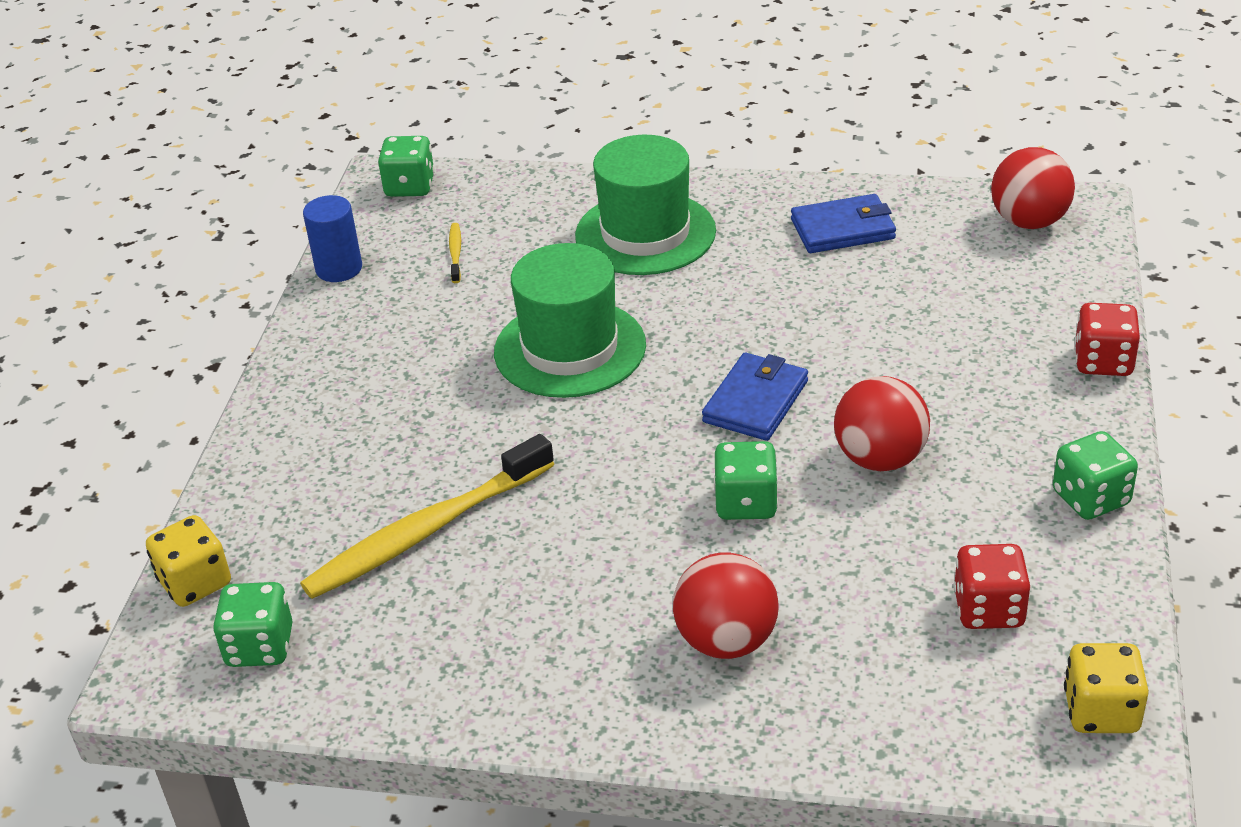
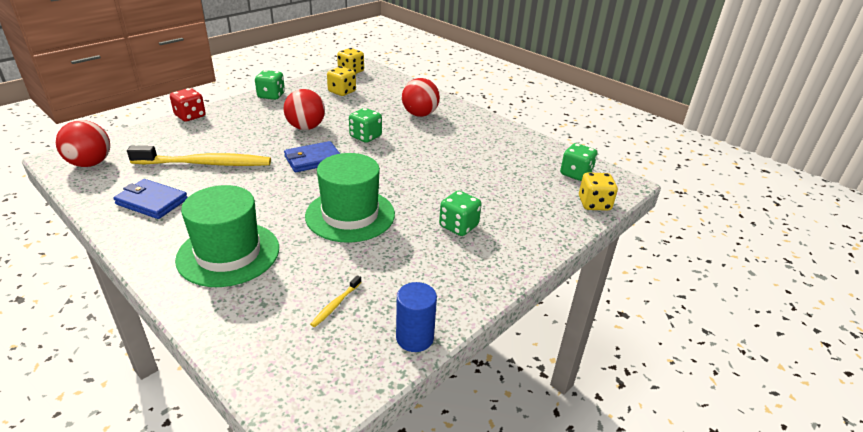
camera: 150 degrees left, 5 degrees down
yellow toothbrush [300,434,554,599] -> yellow toothbrush moved to [127,146,271,166]
green dice [378,136,435,197] -> green dice moved to [439,191,482,236]
red dice [954,544,1030,629] -> yellow dice [327,67,356,96]

